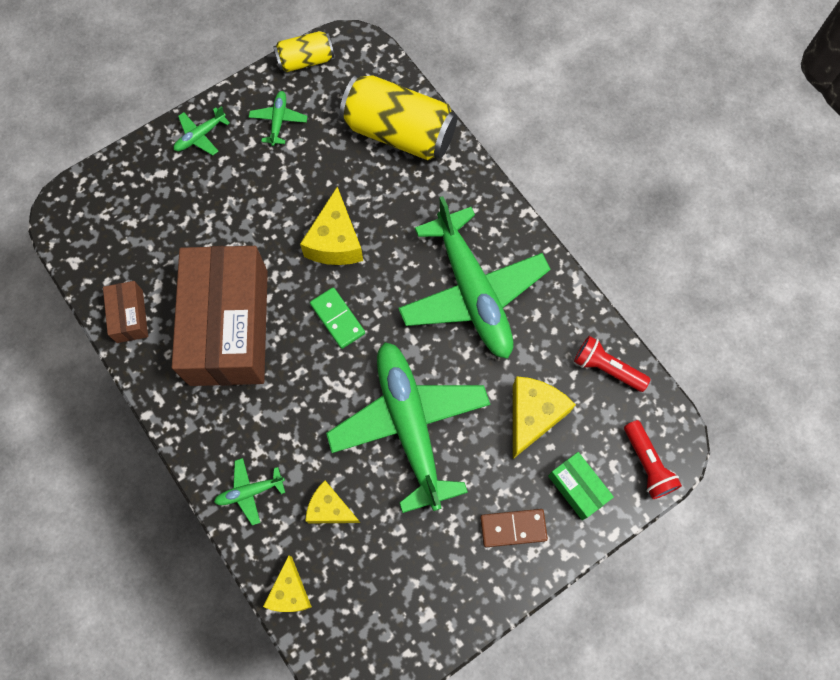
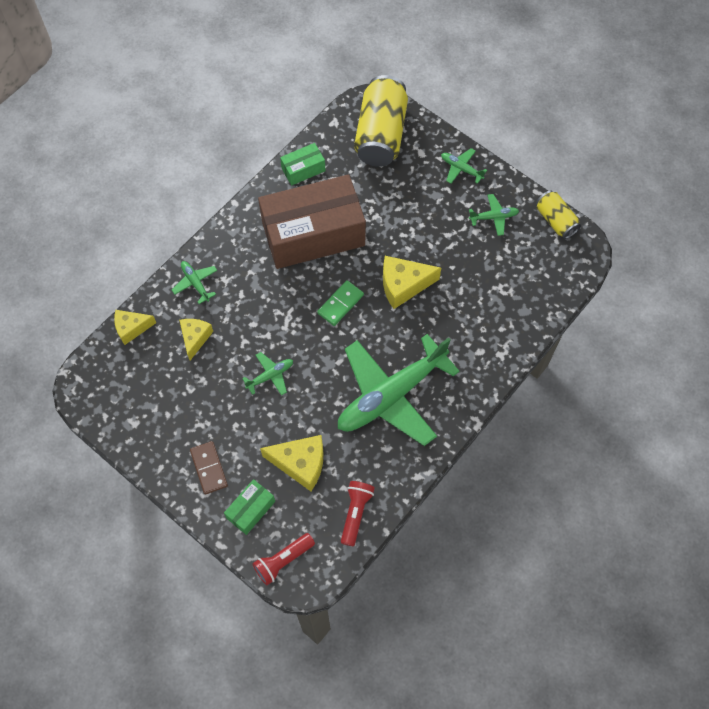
camera: 75 degrees right, 5 degrees down
brown box [103,281,148,343] -> green box [280,143,326,186]
green plane [326,342,490,513] -> green plane [242,352,293,396], size x0.40
yellow can [339,75,457,160] -> yellow can moved to [354,75,408,167]

